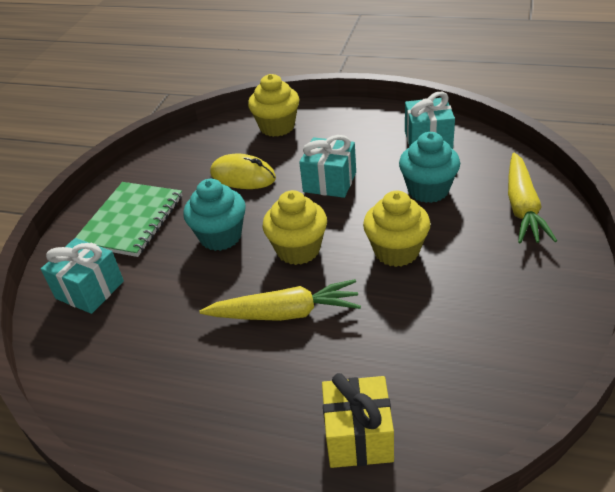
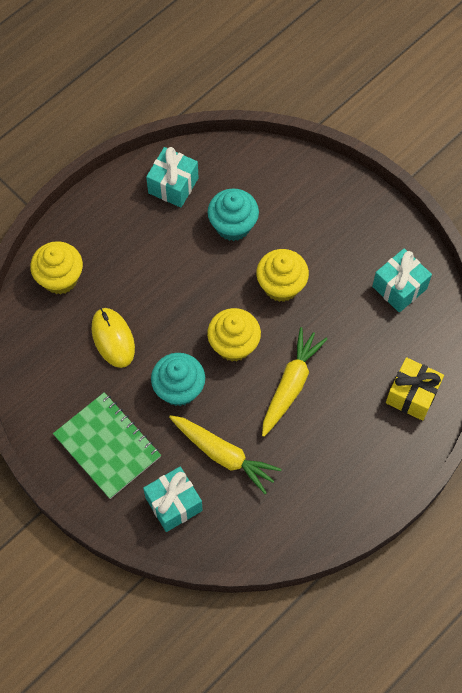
camera: 65 degrees left, 25 degrees up
yellow mouse [210,154,276,189] -> yellow mouse turned 75 degrees counterclockwise [92,308,135,368]
turquoise gift [299,135,356,198] -> turquoise gift moved to [372,248,432,313]
yellow carrot [508,152,557,244] -> yellow carrot moved to [169,415,282,494]

